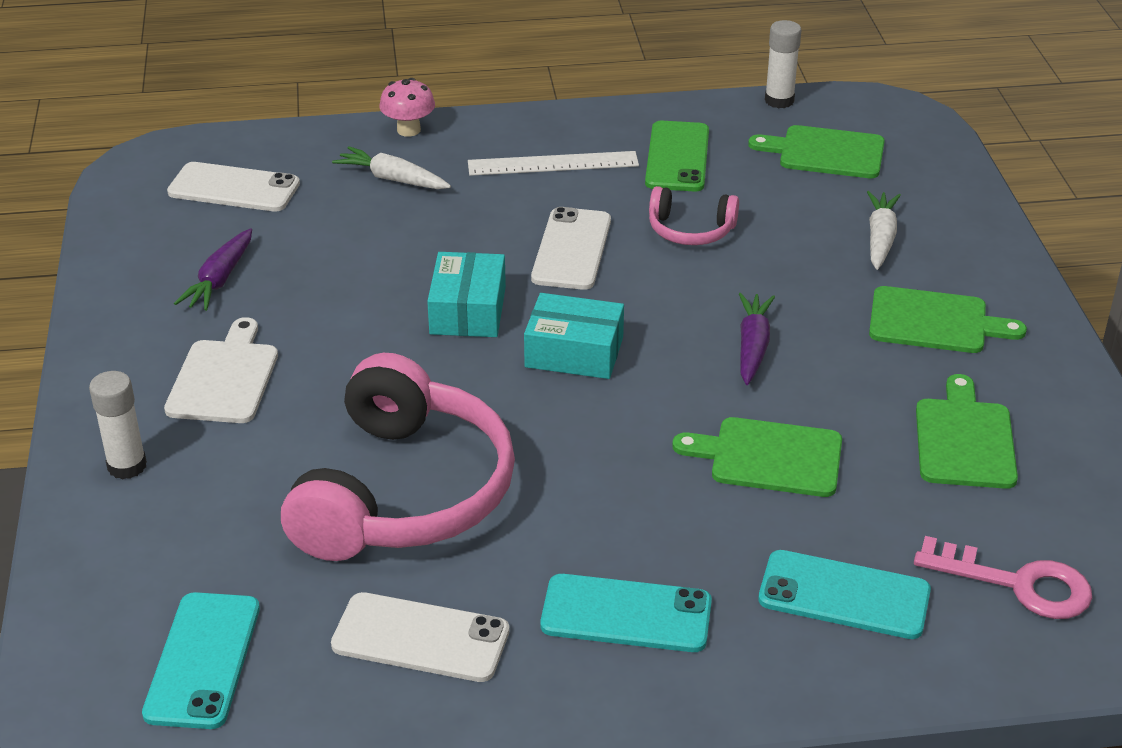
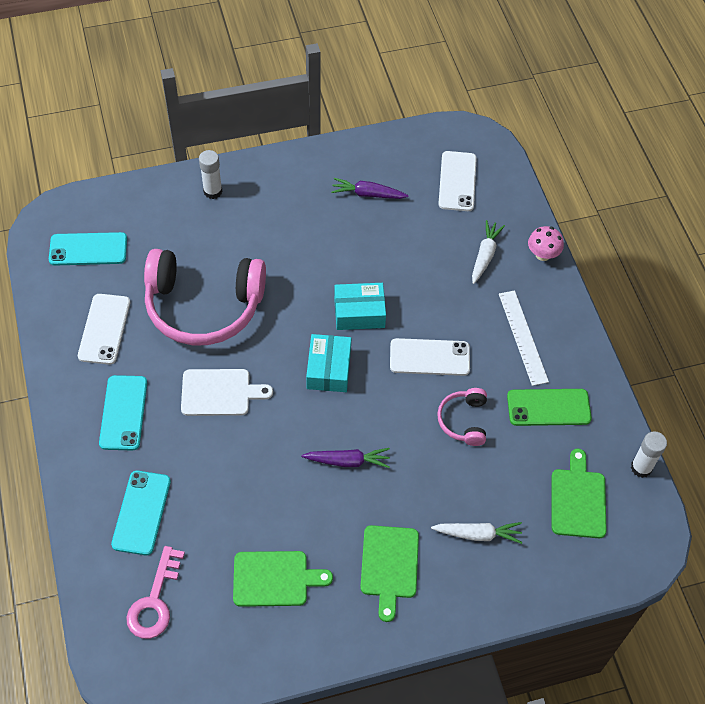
camera: 80 degrees right, 20 degrees up
white cutting board [164,317,278,423] -> white cutting board moved to [181,369,273,416]
green cutting board [672,417,842,497] -> none

